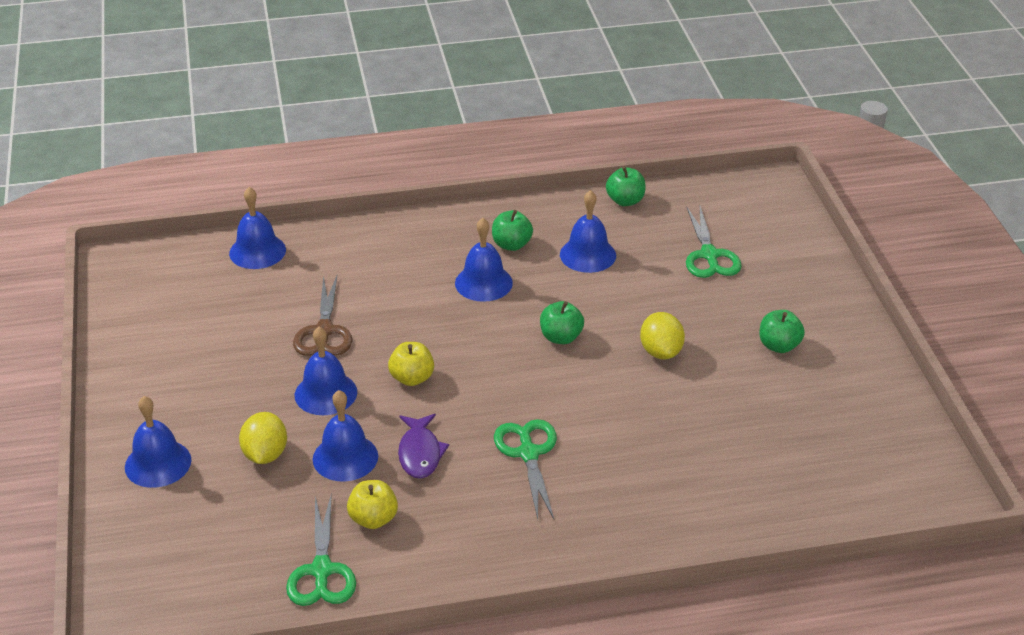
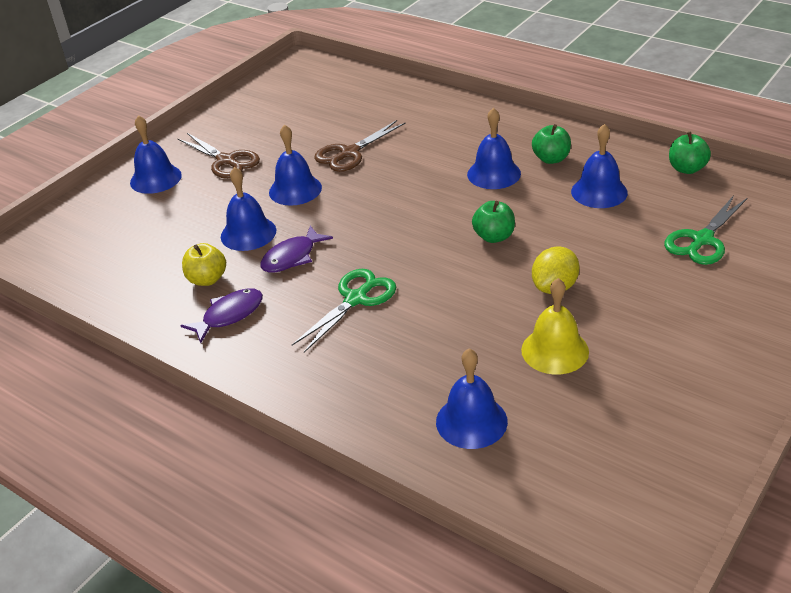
camera: 50 degrees right, 0 degrees up
blue bell [229,187,286,269] -> blue bell moved to [436,349,508,449]
yellow lemon [239,412,287,464] -> none
green scissors [286,493,356,606] -> none
yellow apple [388,342,434,386] -> none
green apple [759,310,805,353] -> none
none -> brown scissors [178,133,260,179]
none -> purple fish [180,288,263,343]
none -> yellow bell [521,278,589,375]

